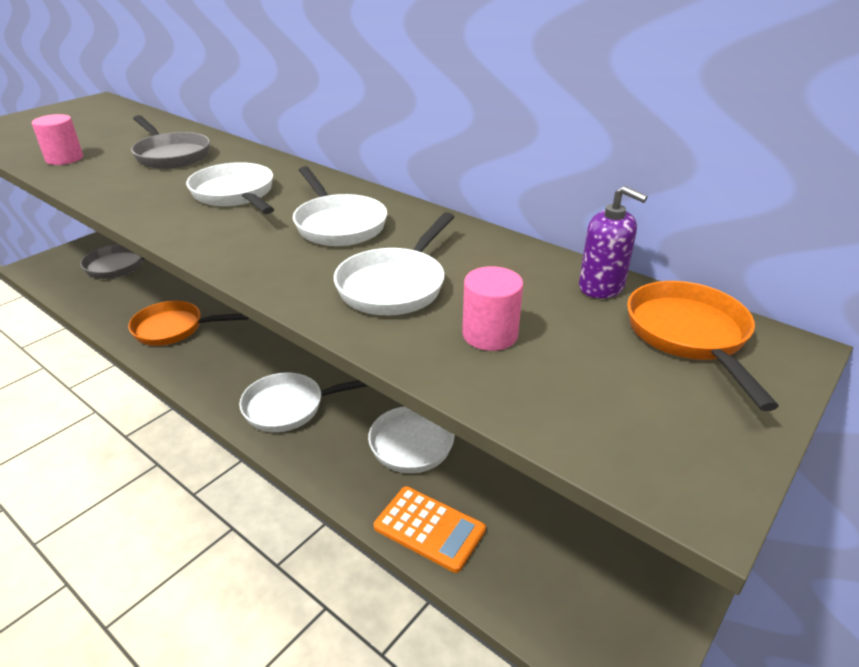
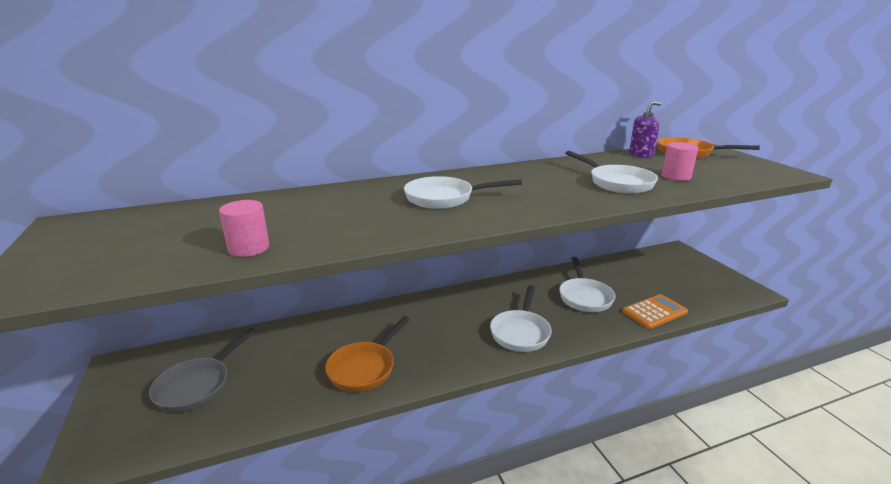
camera: 60 degrees left, 10 degrees down
grey pan [131,115,210,169] -> none
white pan [293,166,387,246] -> none

